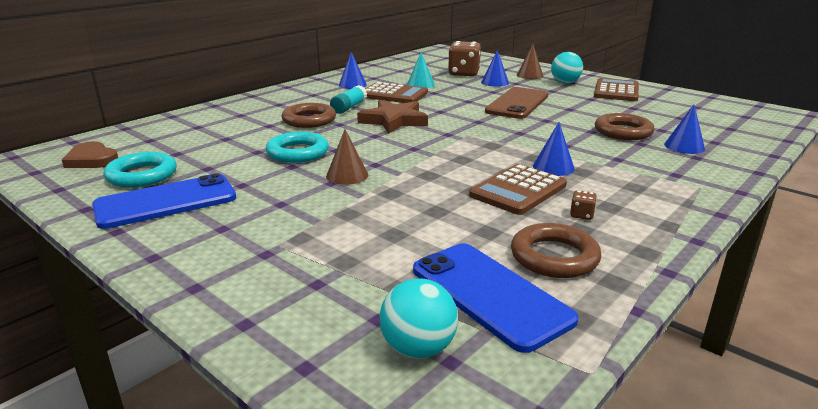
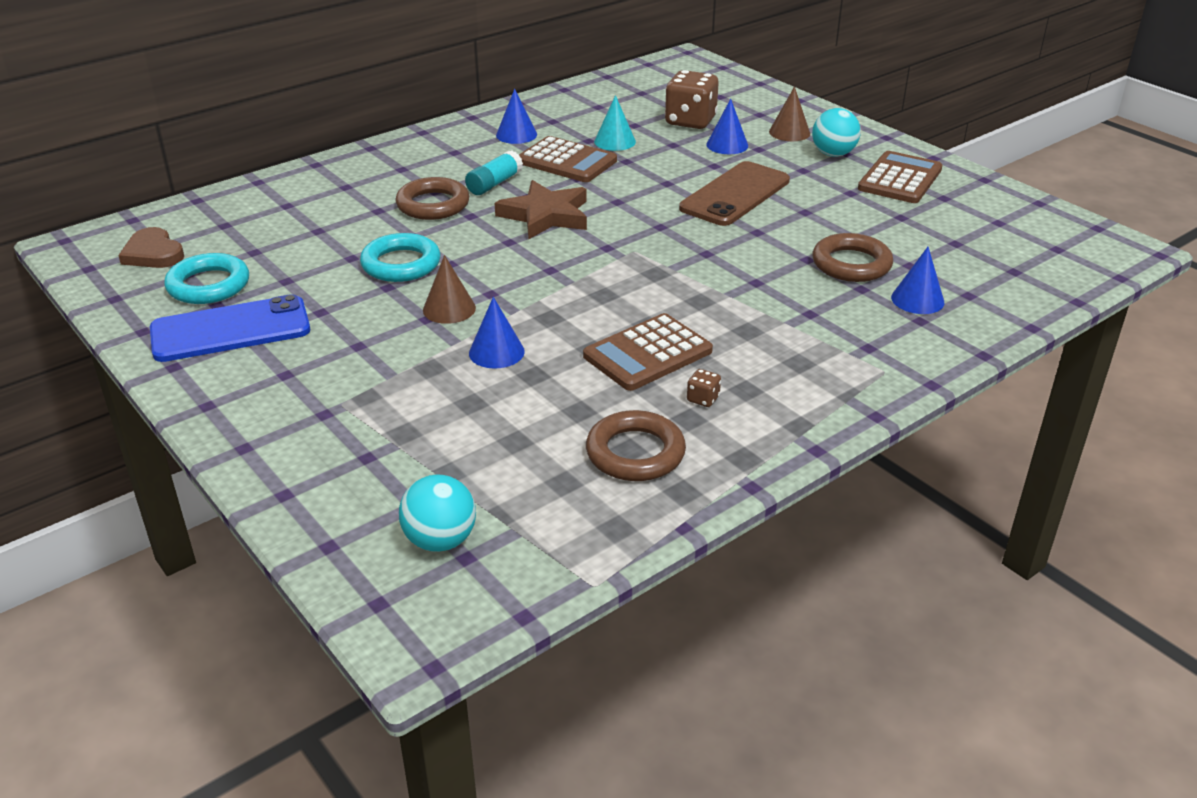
camera: 10 degrees right, 10 degrees up
blue phone [413,243,579,353] -> none
blue cone [533,122,575,176] -> blue cone moved to [469,297,525,369]

